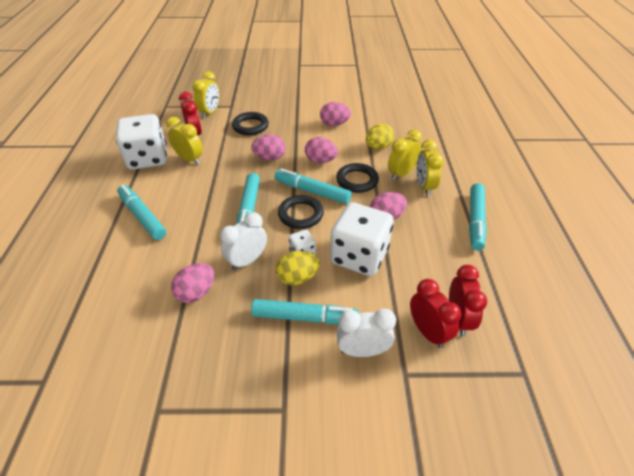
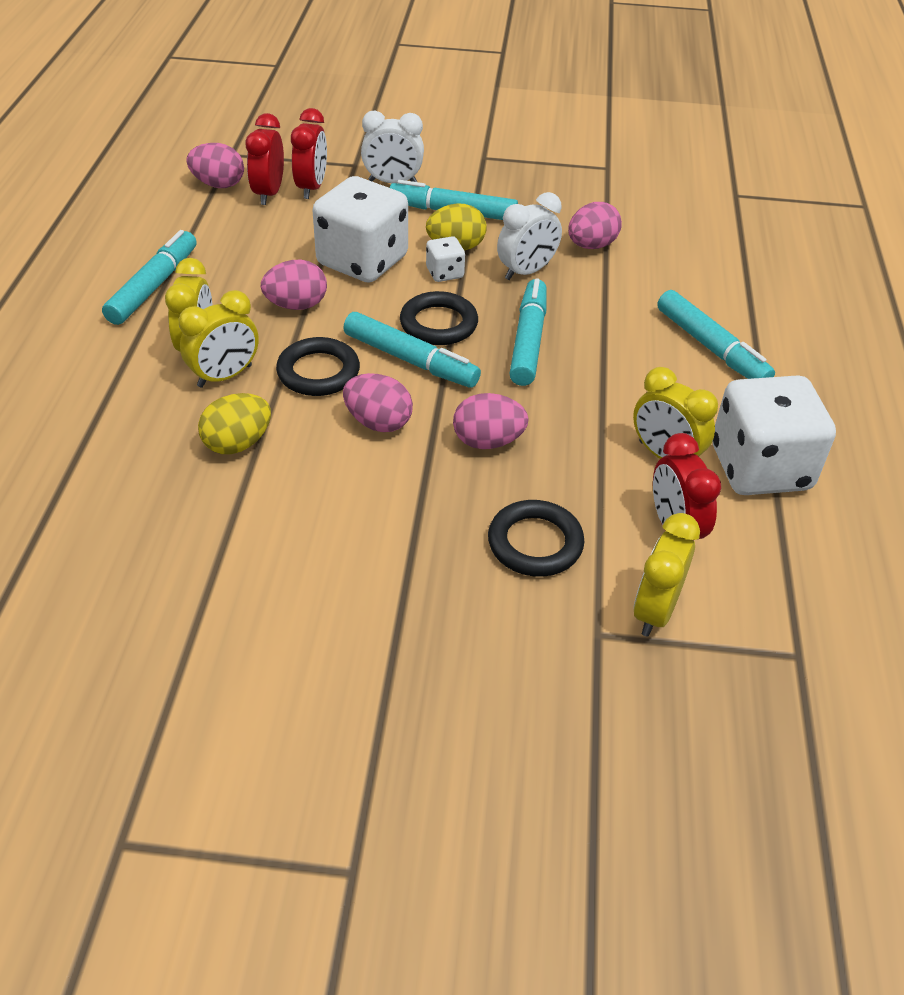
camera: 175 degrees left, 0 degrees up
pink egg [320,102,351,126] -> pink egg moved to [186,143,244,188]
red clock [410,279,461,348] -> red clock turned 150 degrees counterclockwise [291,108,327,199]

